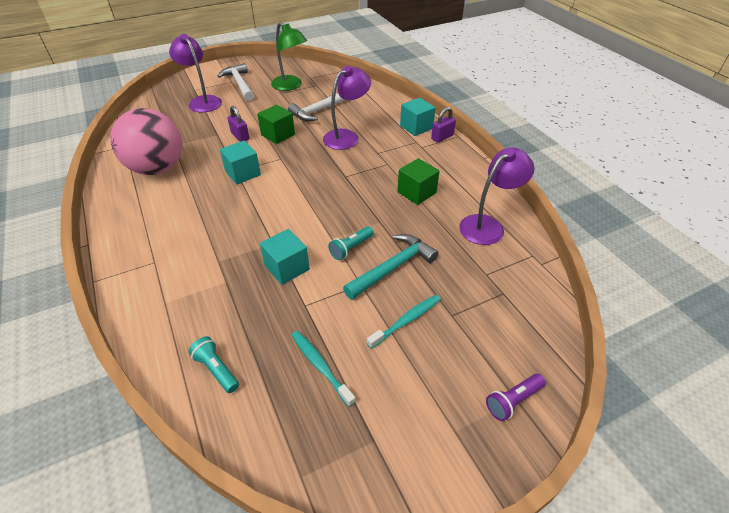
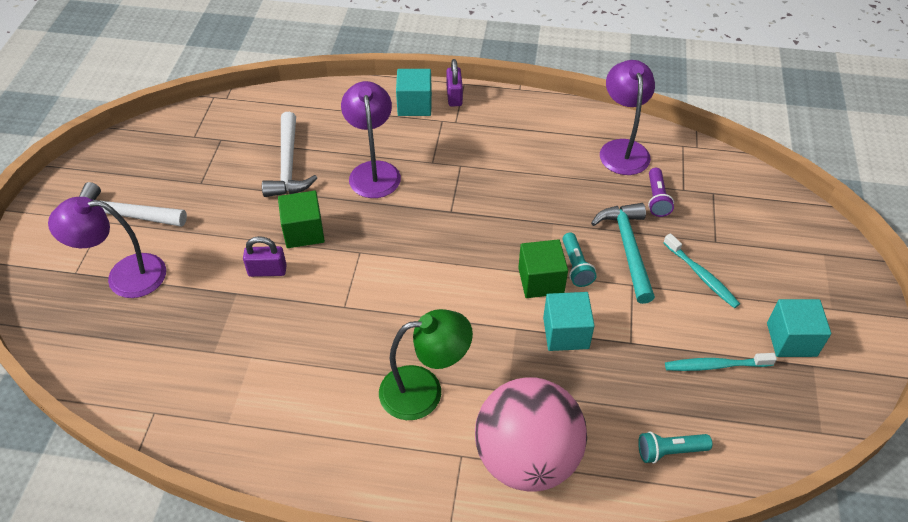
camera: 55 degrees left, 5 degrees up
pink ball [111,108,182,175] -> pink ball moved to [475,377,587,492]
turquoise cube [220,140,261,184] -> turquoise cube moved to [767,299,831,357]
green lamp [271,22,307,91] -> green lamp moved to [379,309,473,420]
turquoise toothbrush [367,295,441,349] -> turquoise toothbrush turned 150 degrees clockwise [663,233,740,308]
green cube [397,158,440,205] -> green cube moved to [518,239,568,298]
purple flashlight [486,374,546,421] -> purple flashlight moved to [648,168,674,217]

